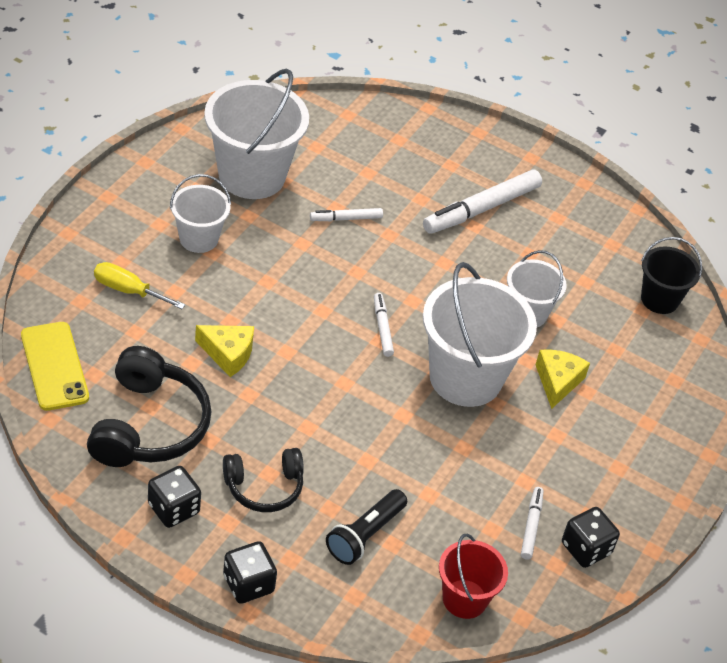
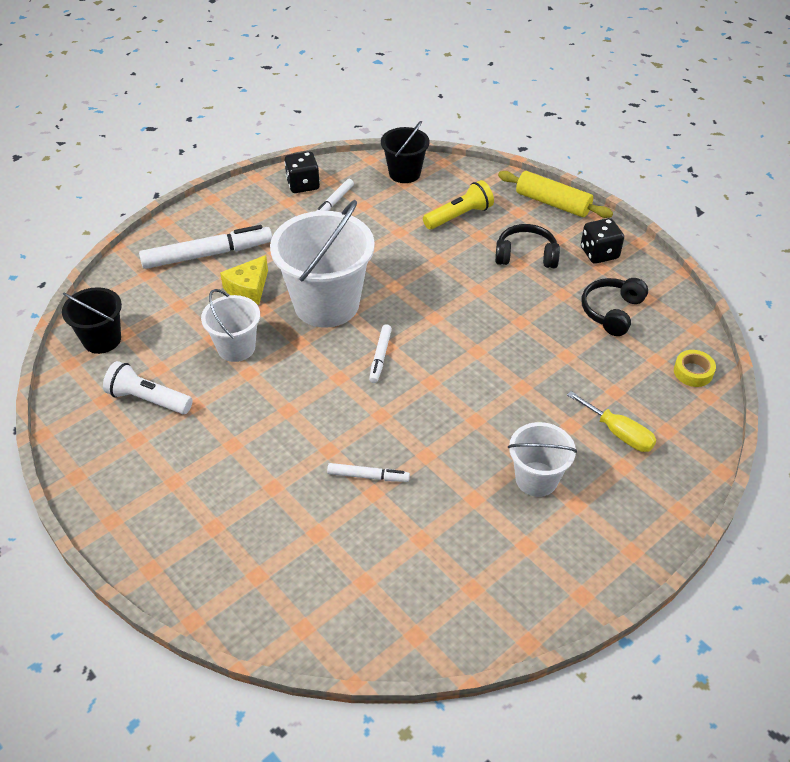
camera: 155 degrees left, 0 degrees up
yellow phone [21,322,89,411] -> yellow tape [674,350,716,387]
black headphones [87,346,212,467] -> black headphones [582,278,648,336], size x0.62
yellow cheese [195,325,254,377] -> none
white bucket [204,69,309,199] -> none
black dice [223,541,277,604] -> yellow rolling pin [498,171,613,218]
black flashlight [326,489,407,565] -> yellow flashlight [423,180,494,230]
white marker [423,169,542,234] -> white marker moved to [139,225,272,269]
red bucket [439,534,508,619] -> black bucket [381,121,430,183]
none -> white flashlight [103,361,193,414]

